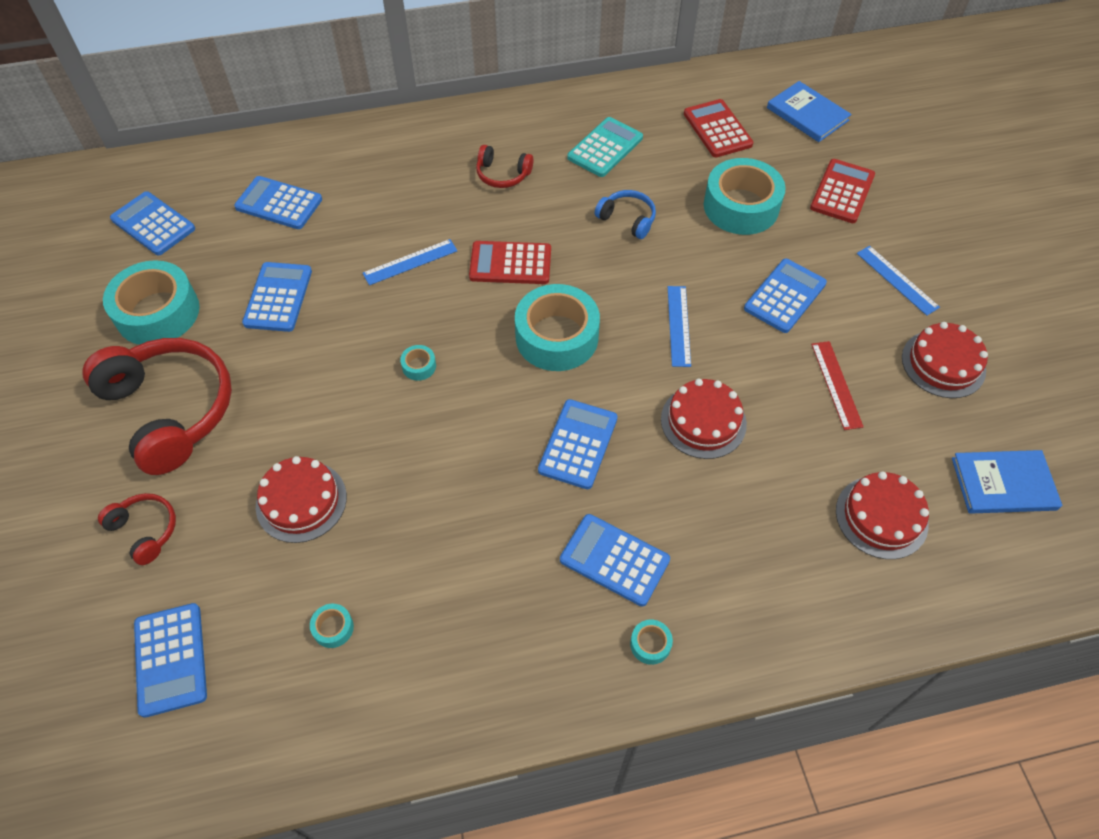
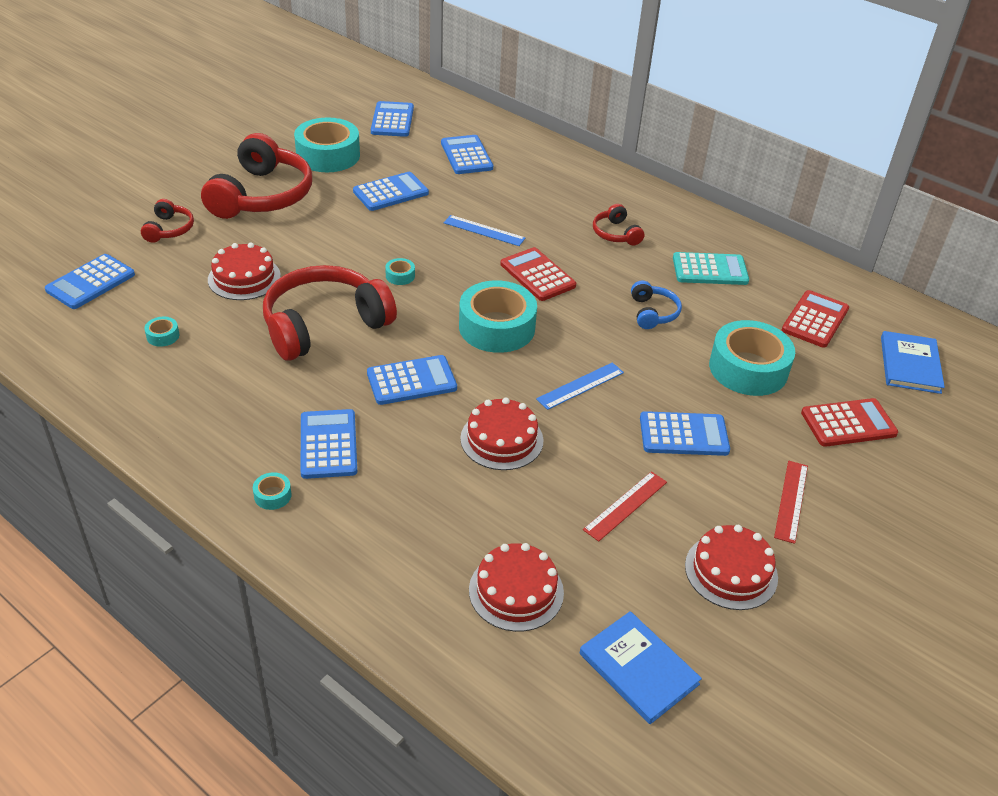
camera: 50 degrees right, 15 degrees down
blue ruler [857,246,940,316] -> red ruler [774,461,808,544]
none -> red headphones [263,265,397,361]

